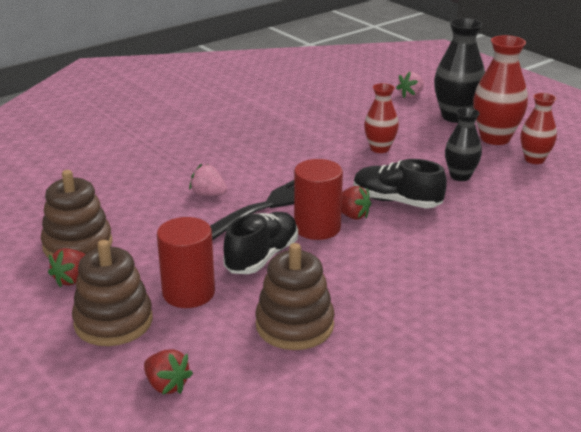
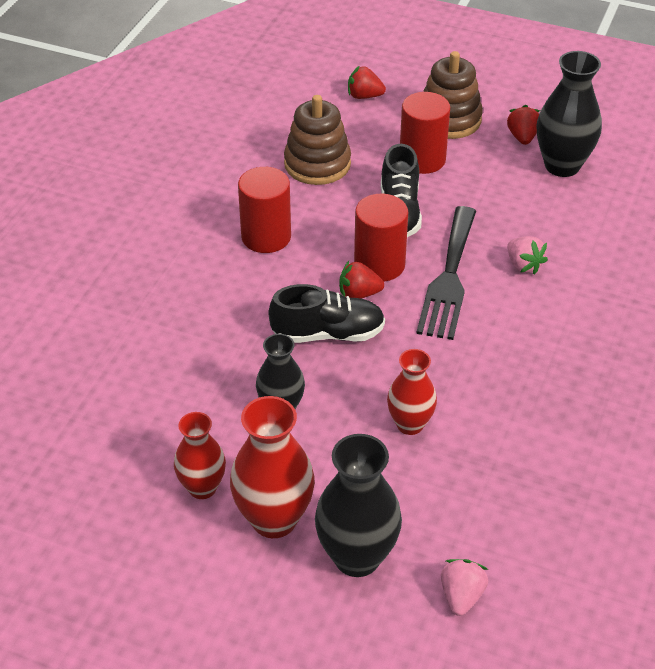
camera: 150 degrees right, 15 degrees up
brown stacking toy [41,170,113,258] -> black vase [537,51,602,177]
pink strawberry [189,164,227,196] -> pink strawberry turned 60 degrees clockwise [507,236,548,275]
none -> red cylinder [238,167,291,253]

